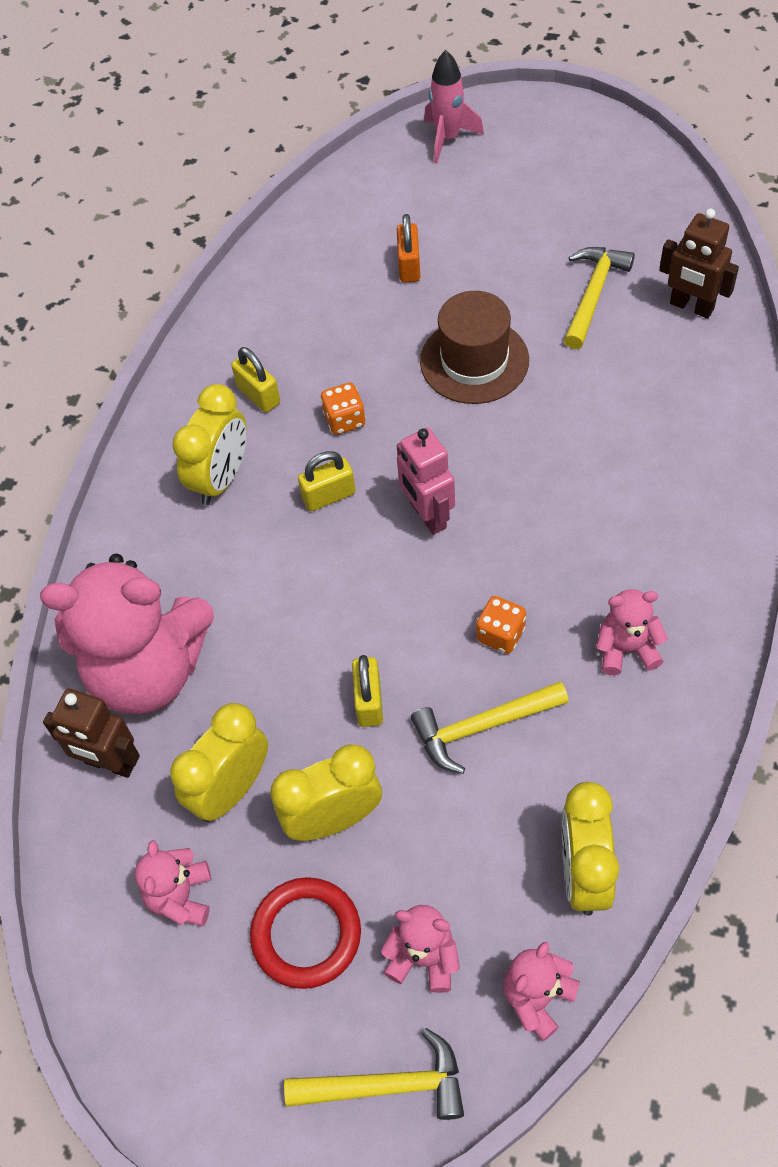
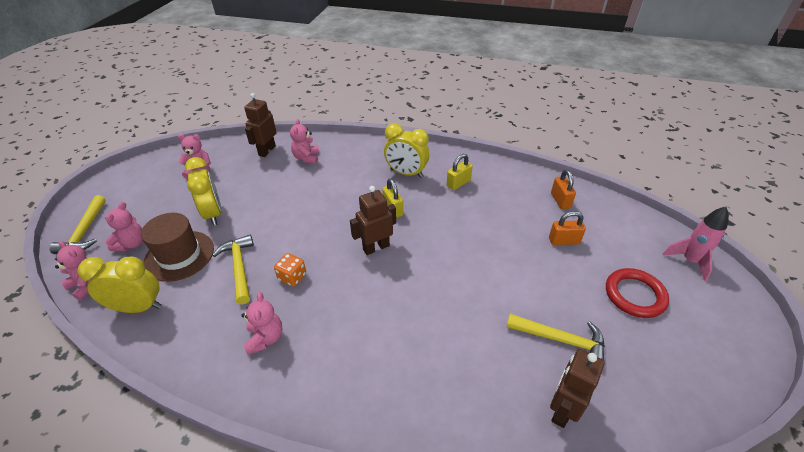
camera: 85 degrees right, 15 degrees down
pink teddy bear [40,554,214,714] -> pink teddy bear [290,119,319,164], size x0.45
yellow clock [170,703,268,822] -> none
red ring [250,877,361,989] -> red ring moved to [606,268,669,318]
orange dice [321,382,366,435] -> none
yellow padlock [352,655,383,727] -> none
pink robot [397,428,455,535] -> brown robot [350,186,396,255]
brown hat [420,291,529,404] -> brown hat moved to [141,213,214,282]
none -> orange padlock [551,170,576,209]

